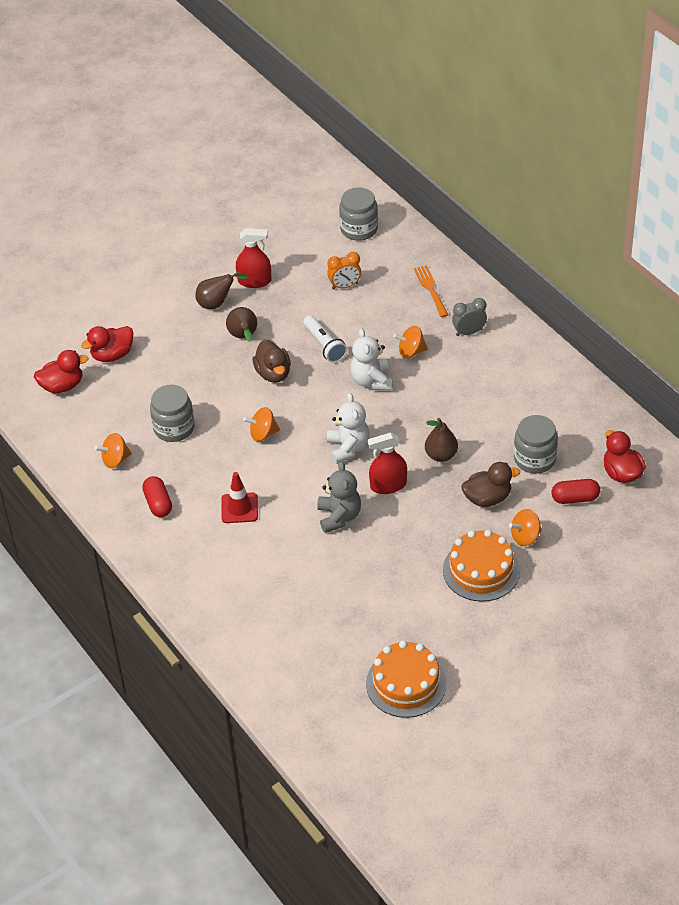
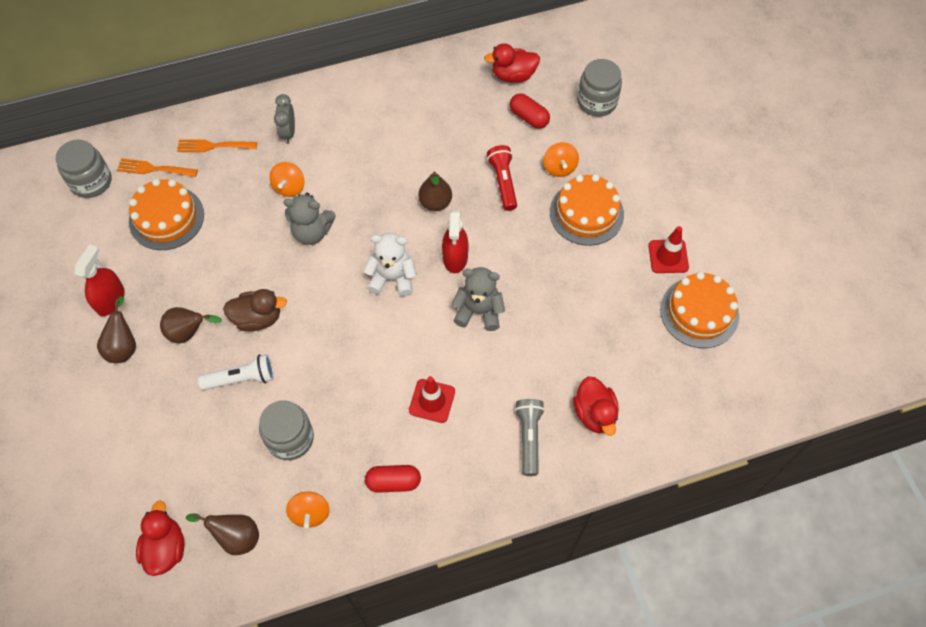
camera: 75 degrees left, 15 degrees up
red duck [81,326,134,362] -> red duck moved to [573,376,619,436]
orange spinning top [243,407,280,441] -> none
white flashlight [303,315,347,363] -> white flashlight moved to [198,354,274,390]
orange clock [327,252,361,290] -> orange cake [129,179,204,250]
white teddy bear [350,328,393,390] -> grey teddy bear [283,193,336,245]
brown duck [461,462,520,507] -> red flashlight [487,145,517,211]
grey jar [514,415,558,474] -> grey jar moved to [577,59,622,117]
red capsule [552,479,600,504] -> red capsule turned 60 degrees counterclockwise [510,93,550,129]
none -> orange fork [117,158,198,177]
none -> brown pear [186,513,259,555]
none -> grey flashlight [515,399,545,476]
none -> red traffic cone [648,226,689,273]

